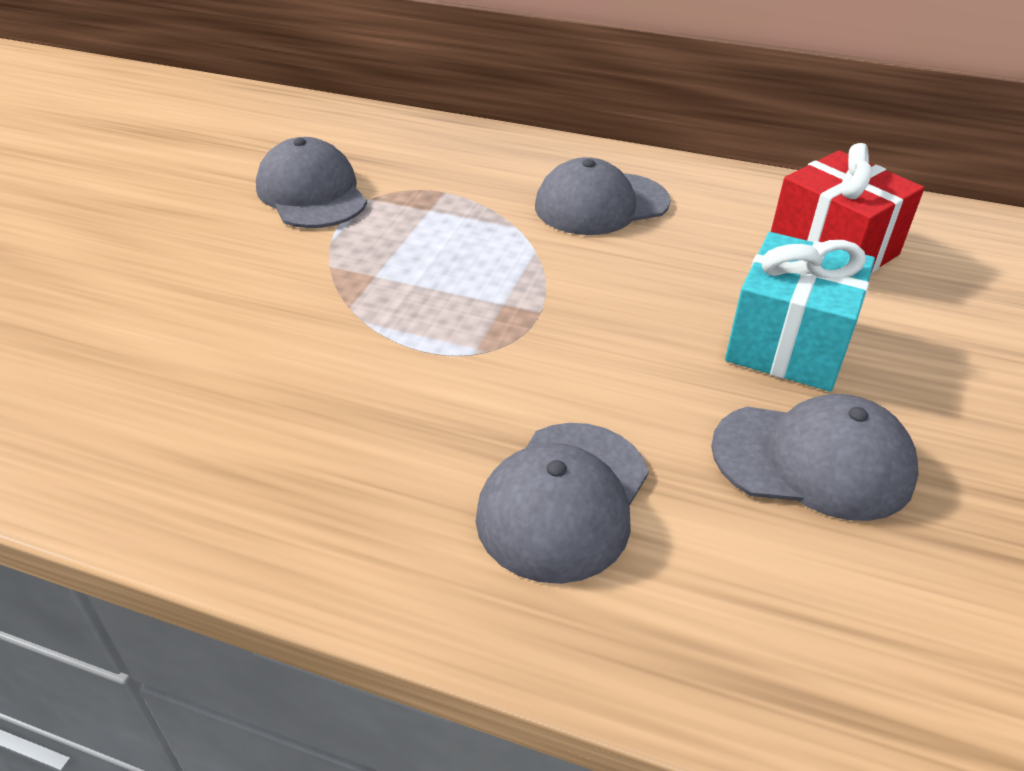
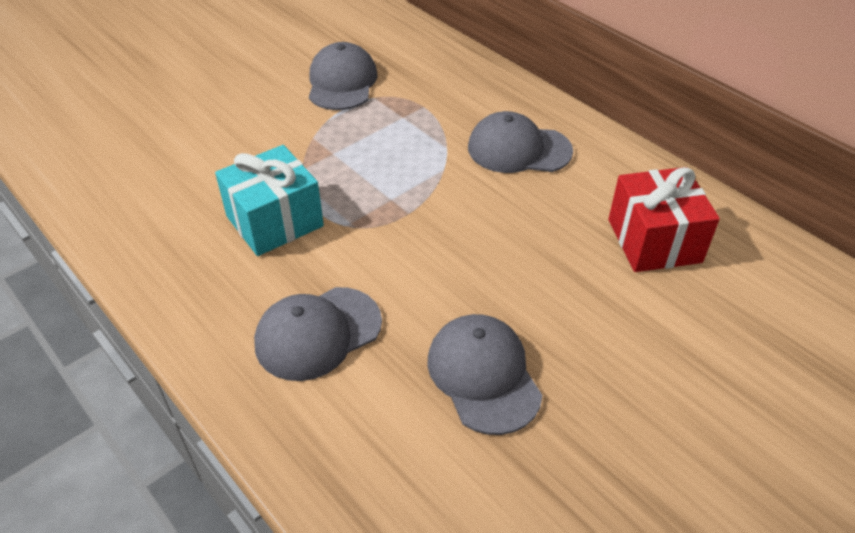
camera: 30 degrees right, 5 degrees up
grey cap [711,394,919,521] -> grey cap turned 150 degrees counterclockwise [427,314,542,435]
turquoise gift [725,232,875,392] -> turquoise gift moved to [215,145,324,256]

